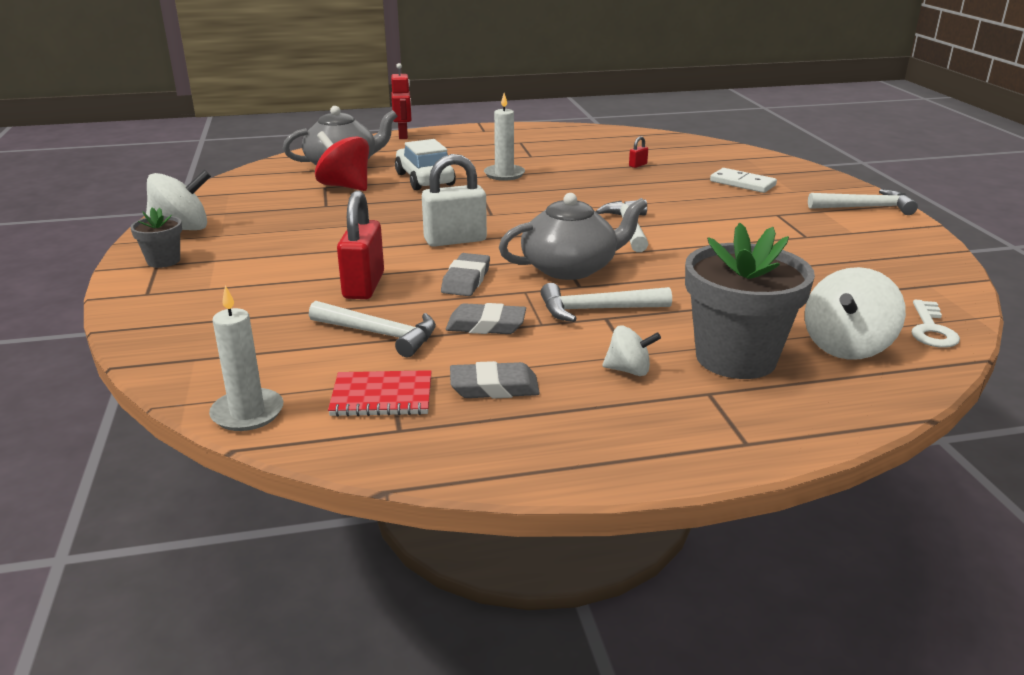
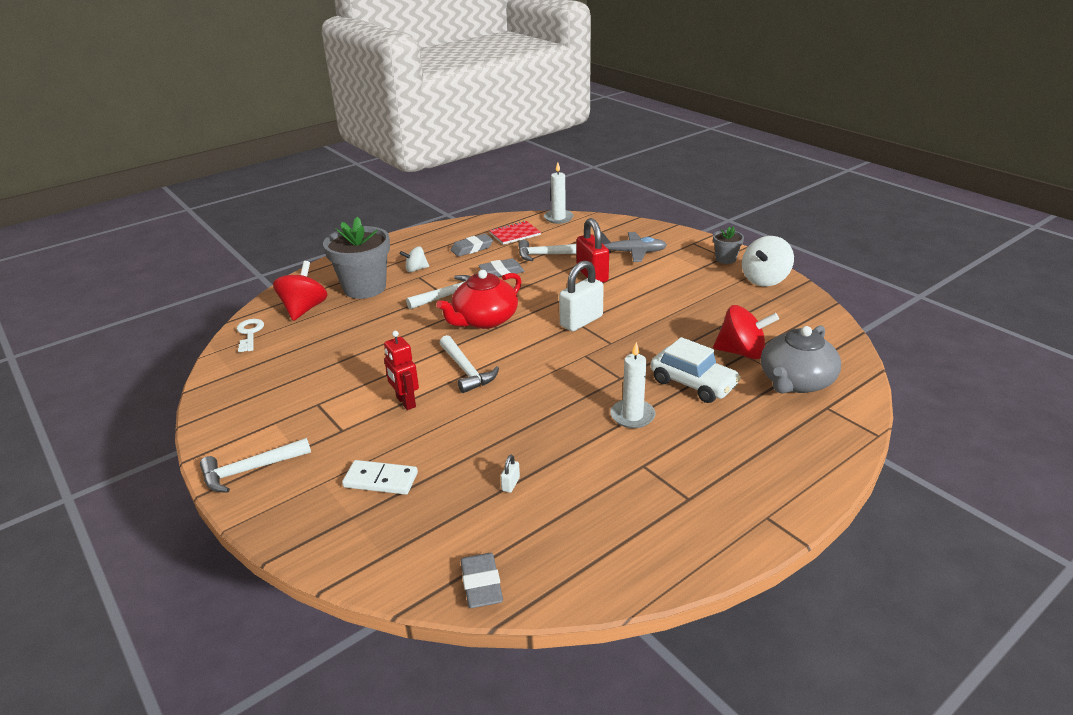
camera: 155 degrees right, 5 degrees up
red robot [391,63,412,139] -> red robot moved to [384,331,419,410]
grey eraser [441,253,490,296] -> grey eraser moved to [460,553,503,608]
grey teapot [499,193,647,280] -> red teapot [436,270,522,329]
red padlock [629,136,648,168] -> white padlock [501,455,520,493]
white spinning top [805,267,906,360] -> red spinning top [273,261,328,321]
none -> grey plane [601,232,667,262]

